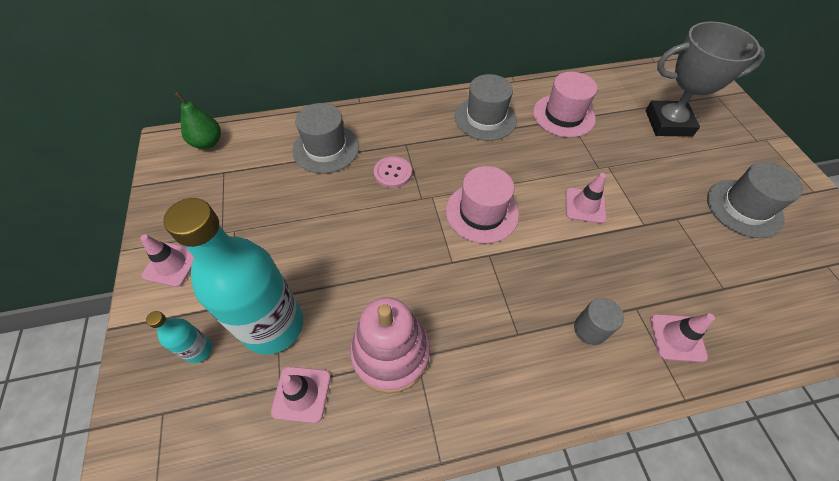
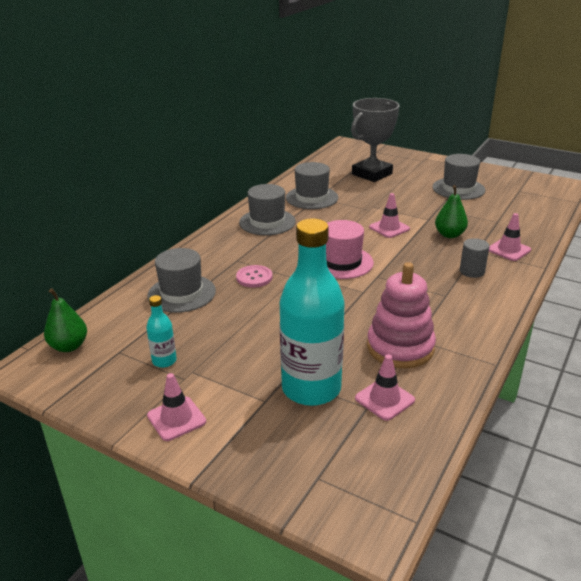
camera: 45 degrees left, 25 degrees down
turquoise bottle [146,311,212,363] -> turquoise bottle moved to [146,295,177,368]
pink hat [533,72,598,138] -> grey hat [286,162,338,209]
none -> green pear [435,185,468,238]

